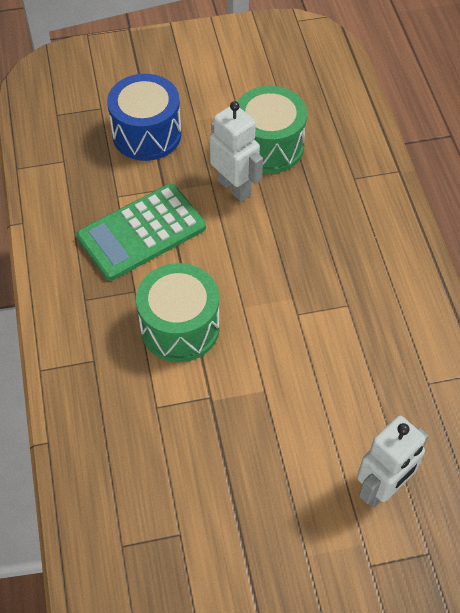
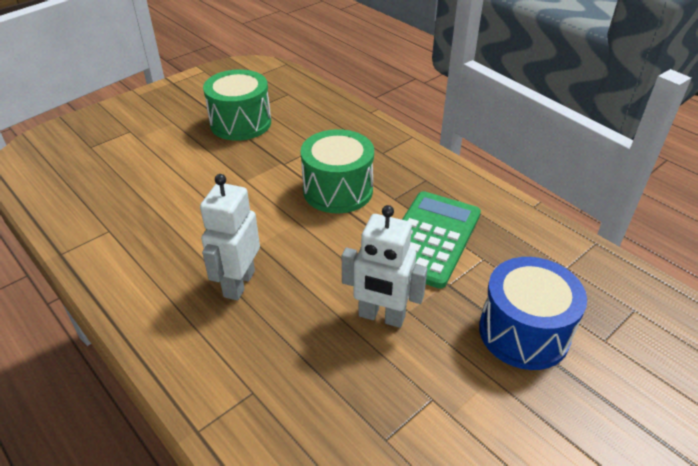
camera: 150 degrees right, 15 degrees down
green drum [238,86,307,174] -> green drum moved to [203,69,271,141]
white robot [357,416,428,508] -> white robot moved to [200,174,260,300]

